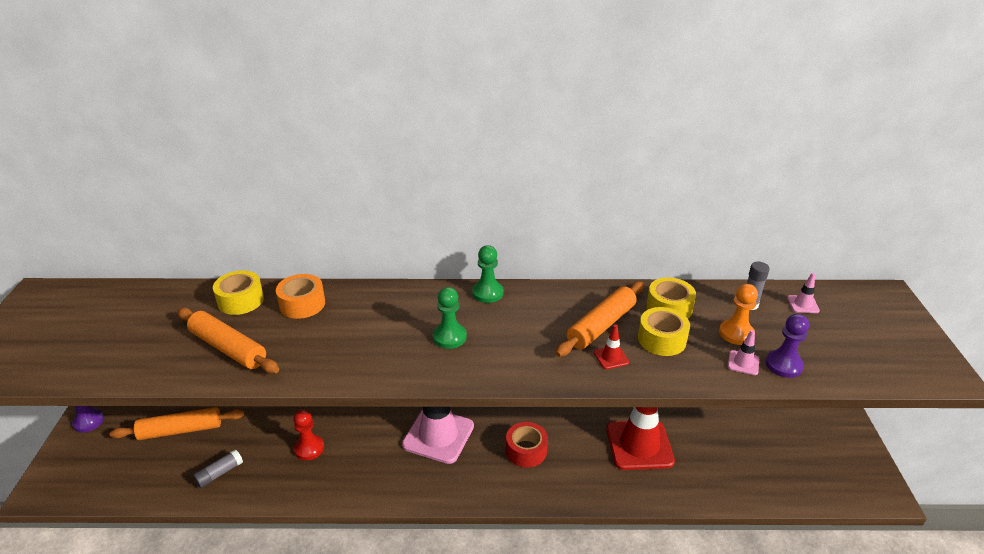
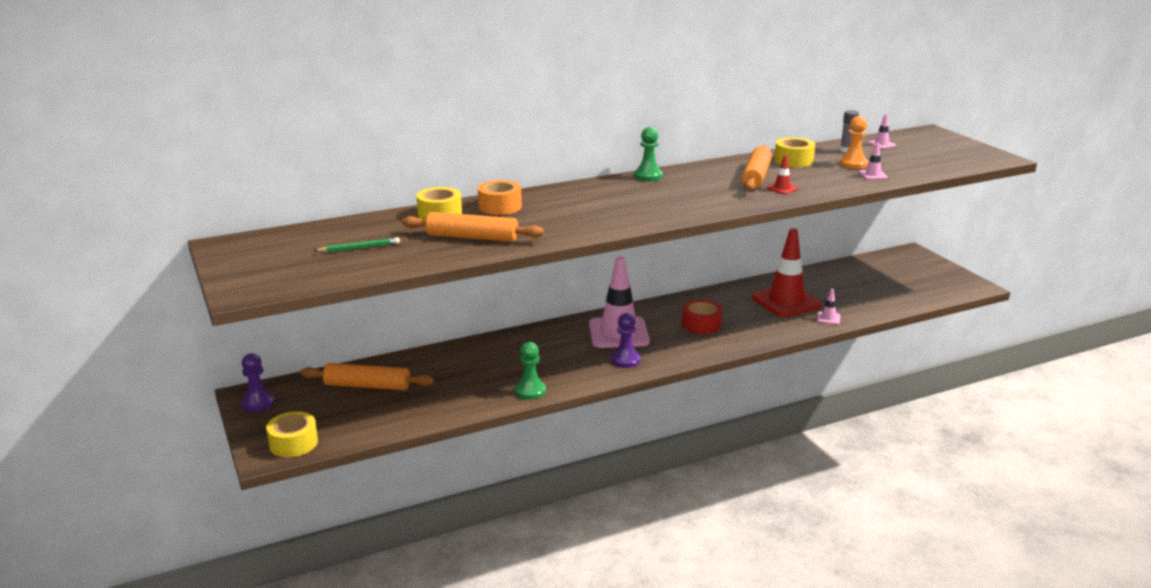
camera: 25 degrees left, 10 degrees down
orange rolling pin [110,407,244,440] -> orange rolling pin turned 45 degrees clockwise [300,363,434,390]
grey glue stick [193,449,243,488] -> none
red pawn [293,410,324,460] -> none
green pawn [433,287,467,349] -> green pawn moved to [515,342,546,400]
yellow tape [638,307,690,356] -> yellow tape moved to [266,411,318,457]
purple pawn [765,314,809,378] -> purple pawn moved to [611,313,641,368]
none -> green pencil [314,238,400,252]
none -> pink traffic cone [817,289,840,324]

